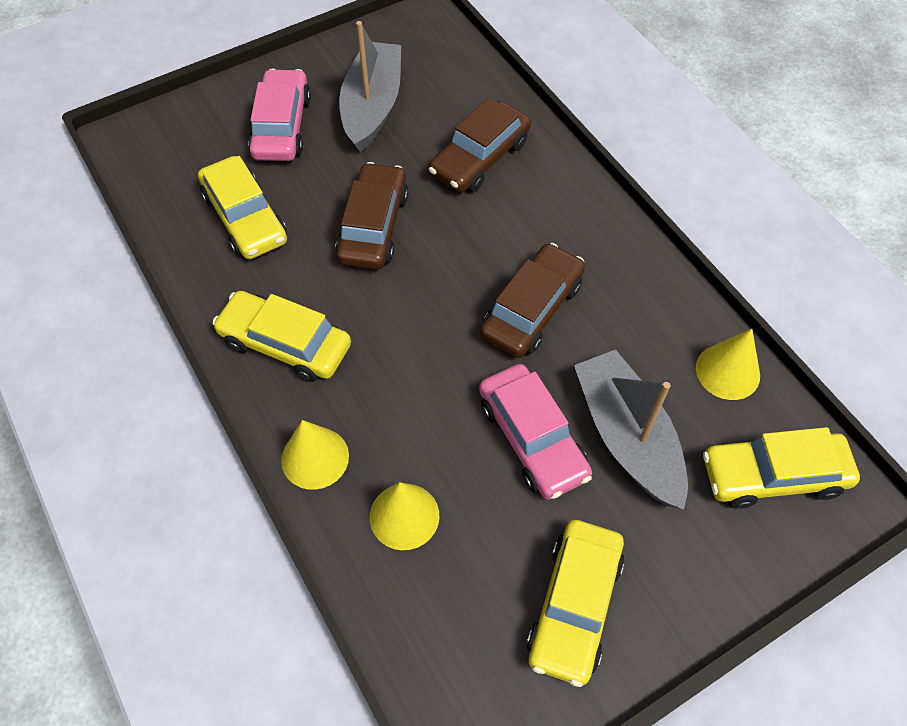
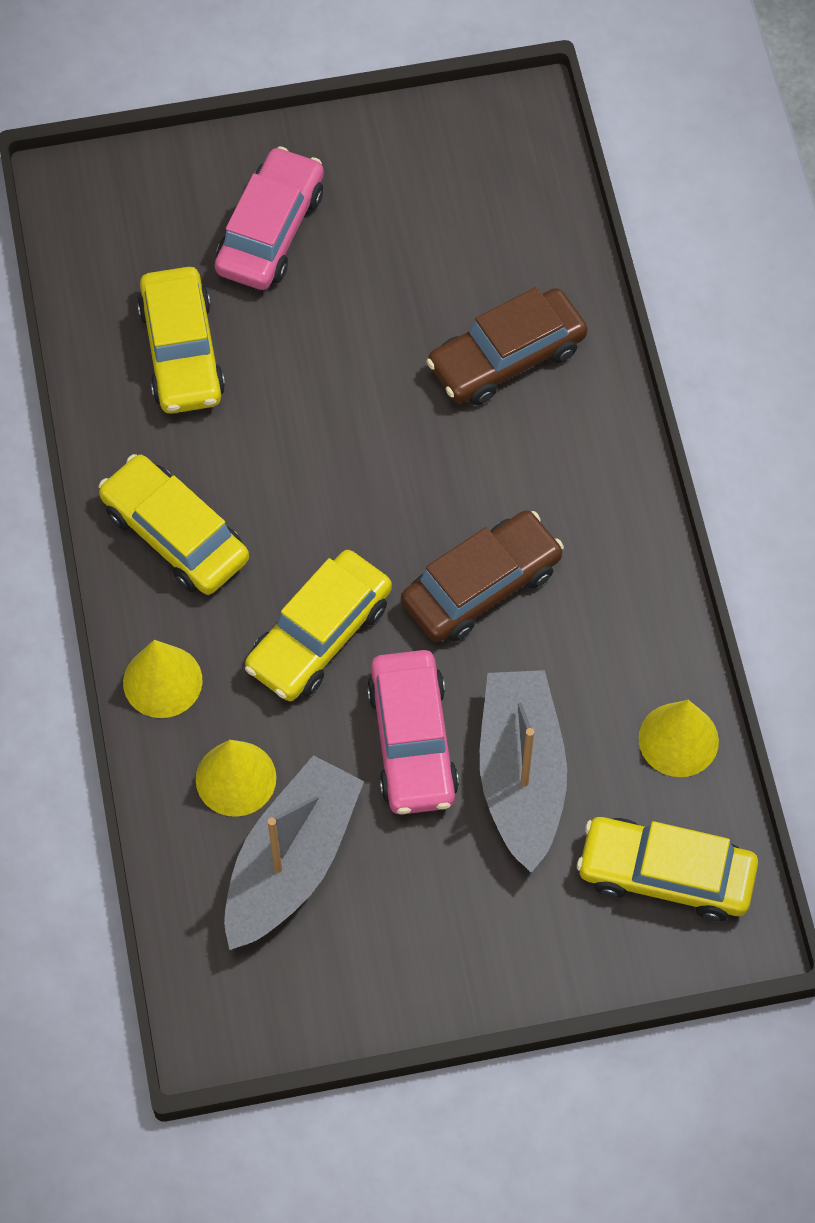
camera: 20 degrees right, 5 degrees up
brown car [335,162,408,270] -> none
grey boat [339,21,401,152] -> grey boat moved to [224,755,364,950]
yellow car [527,520,624,687] -> yellow car moved to [245,550,392,701]

